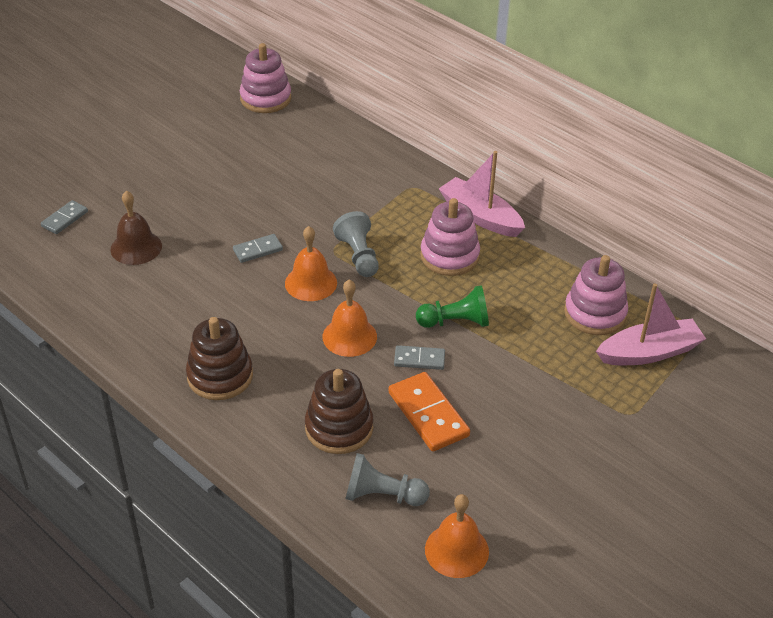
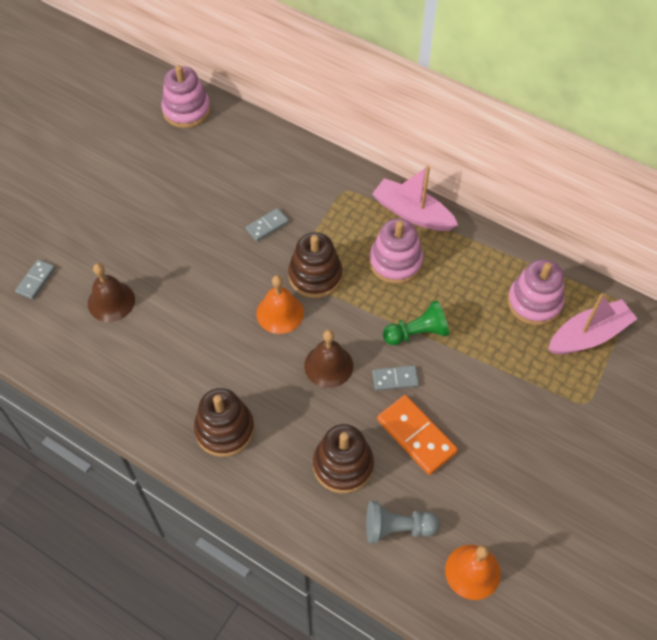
camera: 10 degrees left, 15 degrees up
grey domino [233,234,283,263] -> grey domino moved to [246,208,289,242]
orange bell [323,279,377,357] -> brown bell [304,330,353,388]
grey pawn [333,211,379,277] -> brown stacking toy [288,232,342,298]

